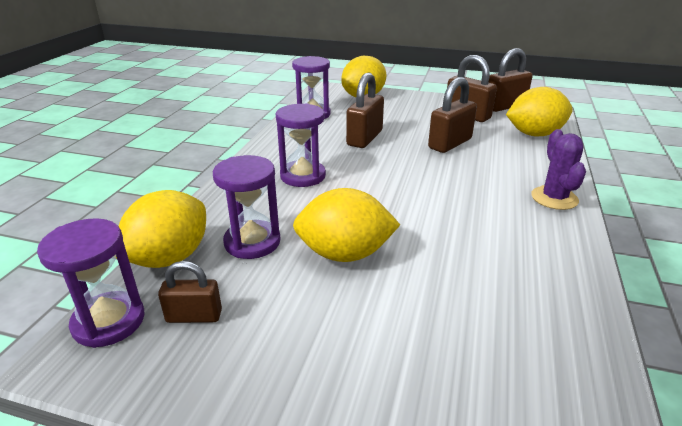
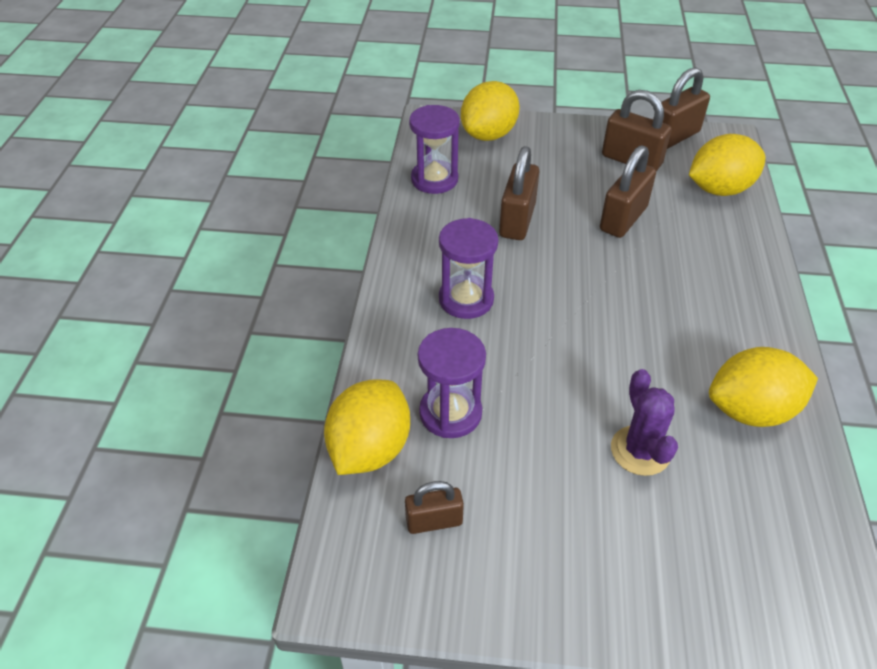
camera: 10 degrees left, 15 degrees up
purple hourglass [37,218,145,348] -> none
yellow lemon [293,188,400,262] -> yellow lemon moved to [709,347,818,427]
purple cactus [531,129,586,210] -> purple cactus moved to [611,369,678,476]

